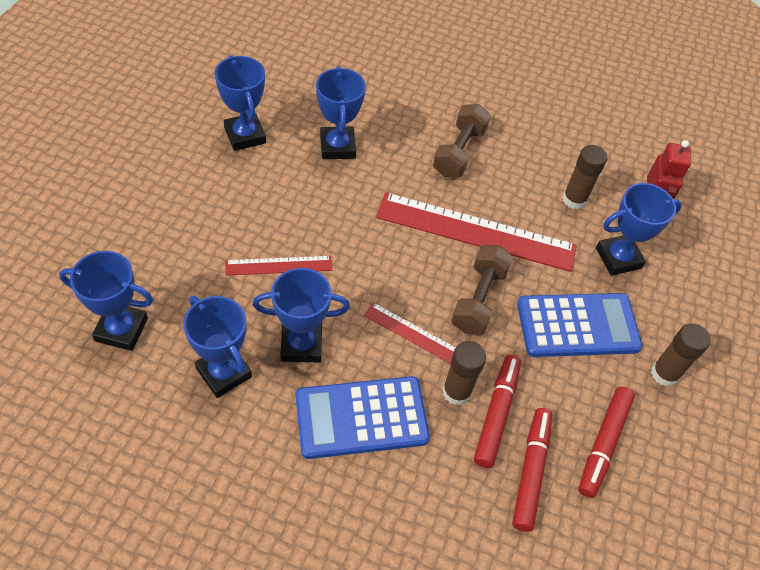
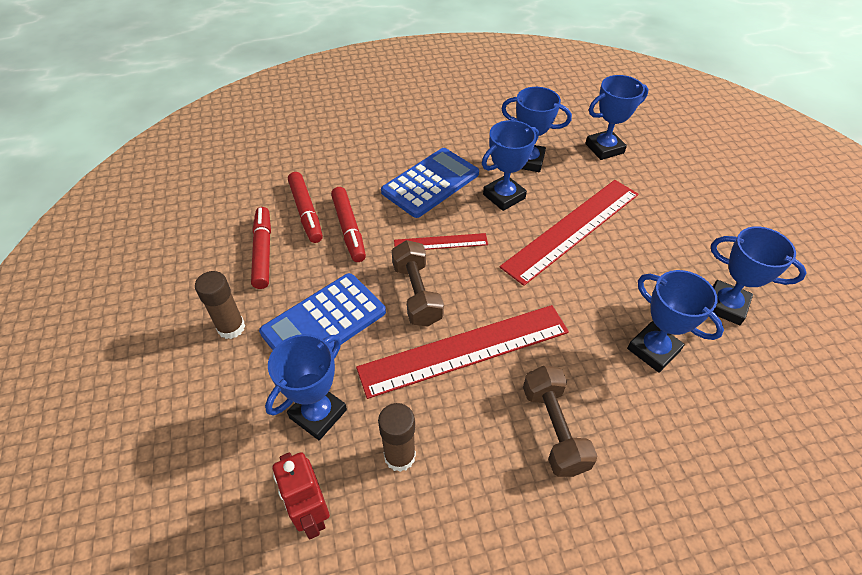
camera: 150 degrees right, 5 degrees down
red ruler [225,256,332,276] -> red ruler [500,180,639,286], size x1.99
brown glue stick [442,341,486,405] -> none

